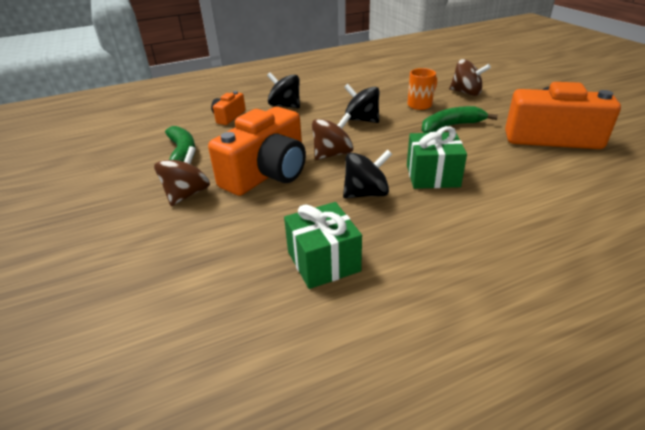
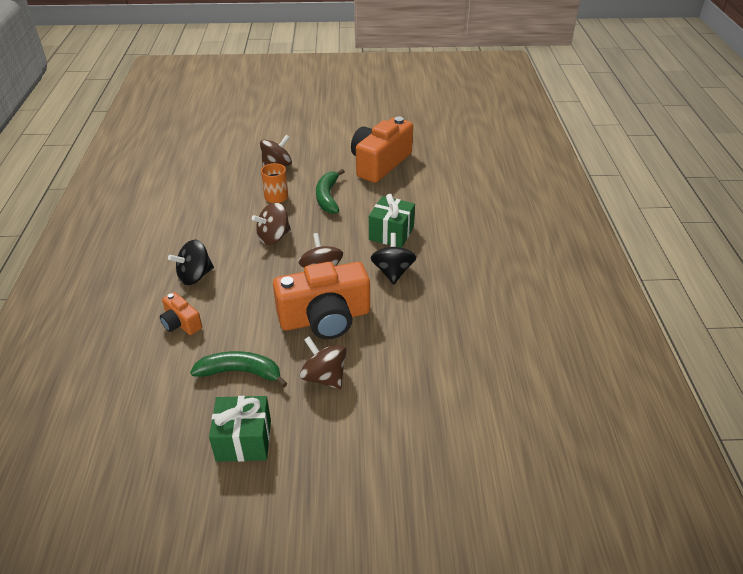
camera: 70 degrees left, 5 degrees up
orange camera [208,107,306,196] -> orange camera turned 105 degrees clockwise [273,262,370,339]
green gift [284,202,362,289] -> green gift moved to [209,396,271,462]
black spinning top [344,84,379,123] -> brown spinning top [252,202,291,245]

